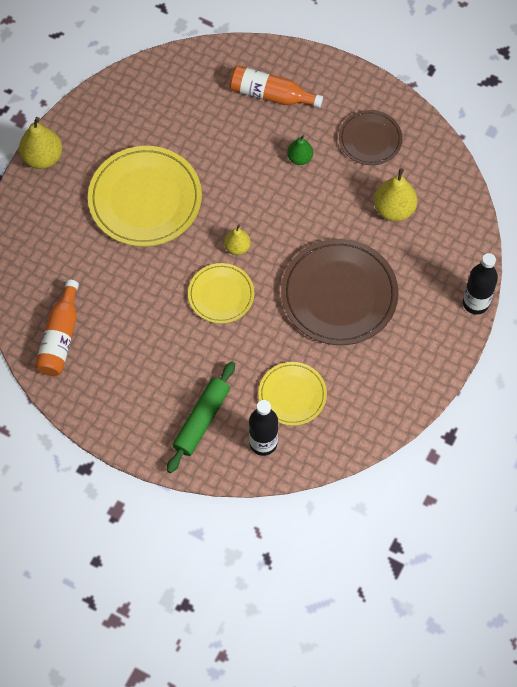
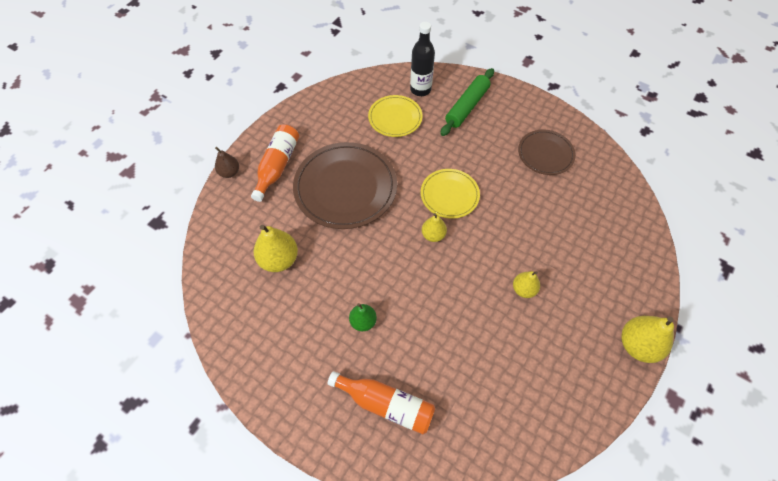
camera: 175 degrees left, 5 degrees down
orange bottle [35,280,79,376] -> orange bottle moved to [251,124,299,202]
yellow plate [88,146,202,247] -> yellow pear [513,271,540,298]
brown plate [339,110,402,165] -> brown plate moved to [518,130,576,175]
black bottle [463,253,498,315] -> brown pear [215,147,239,178]

